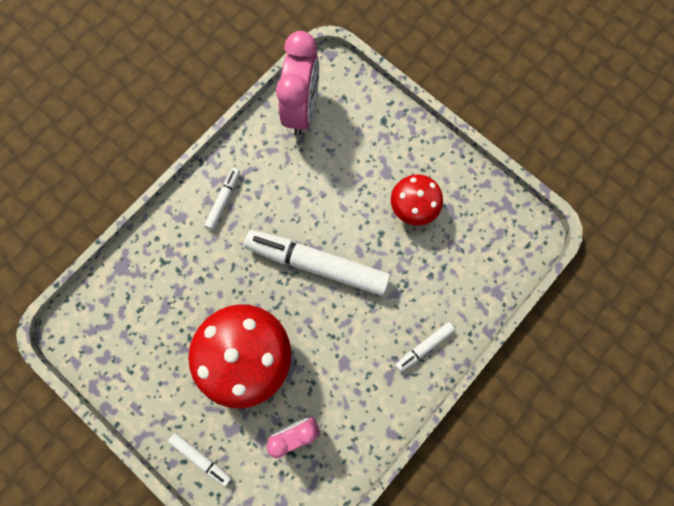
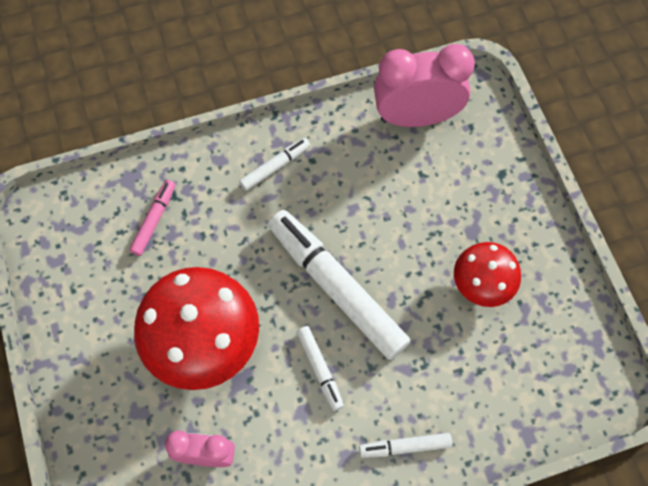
camera: 30 degrees right, 10 degrees down
white marker [168,433,231,486] -> white marker moved to [296,326,344,411]
pink clock [276,31,319,136] -> pink clock turned 135 degrees counterclockwise [374,44,475,127]
none -> pink marker [129,180,175,256]

